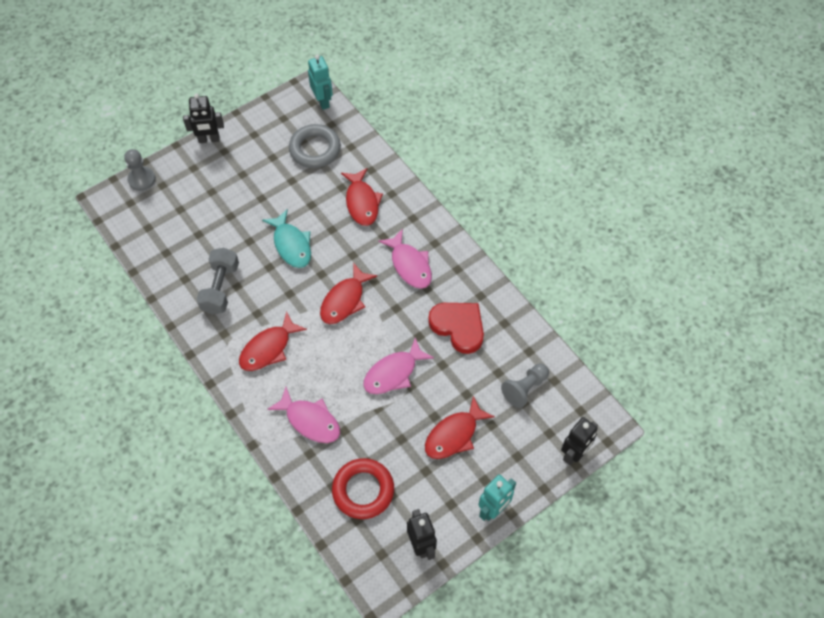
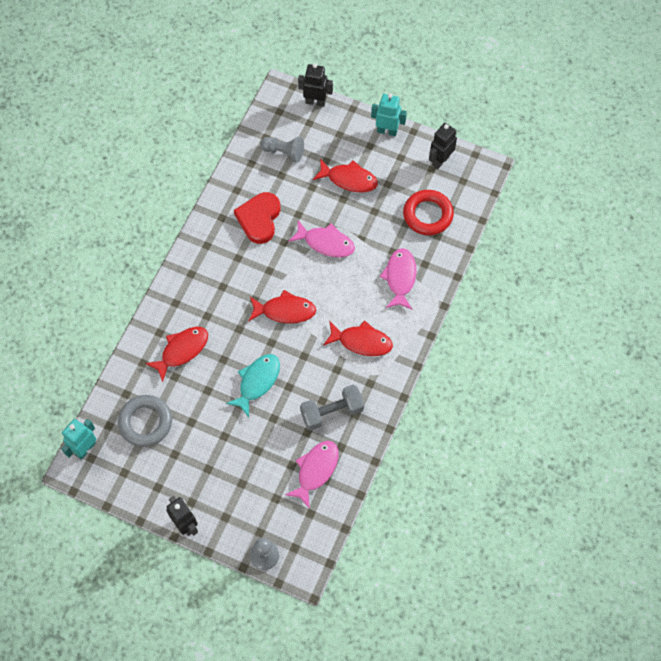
camera: 120 degrees left, 5 degrees up
pink fish [378,229,432,289] -> pink fish moved to [285,441,339,509]

